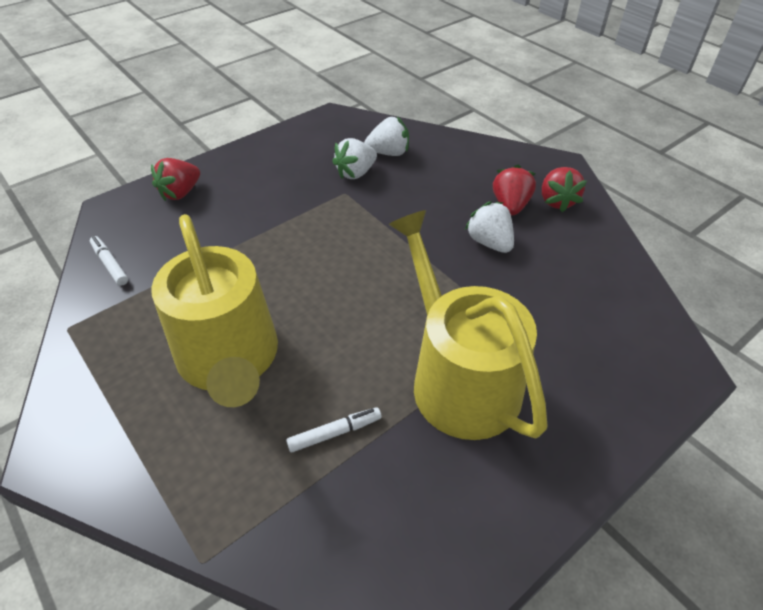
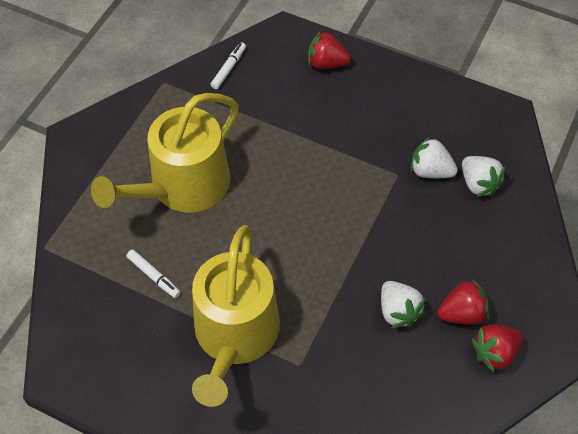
camera: 65 degrees right, 10 degrees up
yellow watering can [389,210,548,440] -> yellow watering can turned 150 degrees clockwise [192,225,280,407]
white strawberry [465,201,514,253] -> white strawberry turned 120 degrees clockwise [381,281,426,328]

